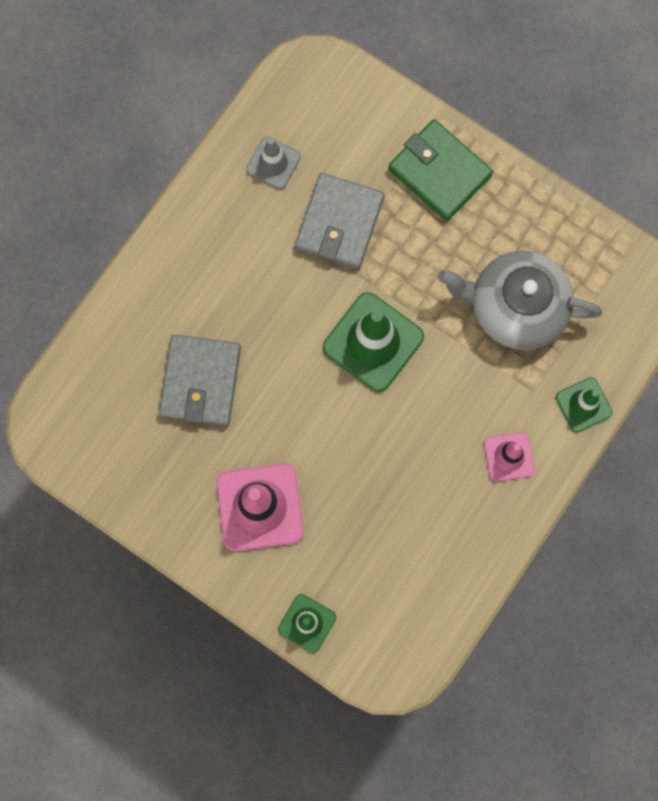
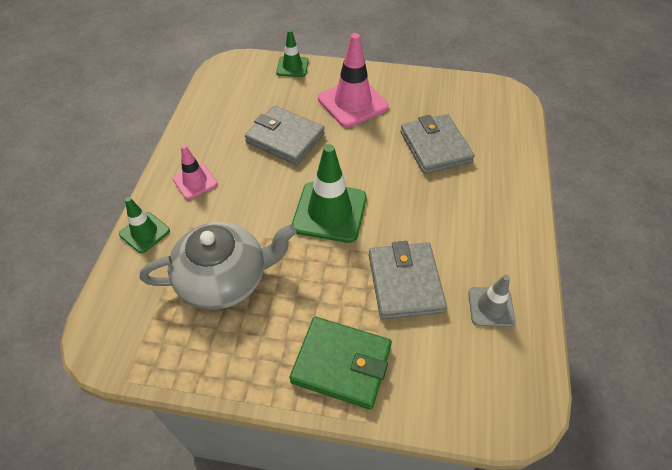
camera: 155 degrees right, 25 degrees down
none -> grey wallet [245,106,325,165]

